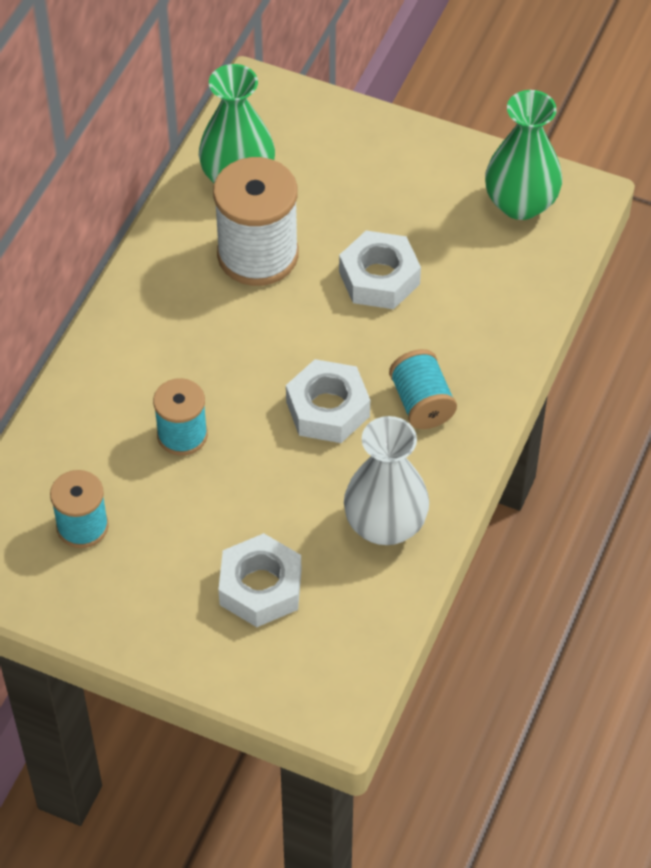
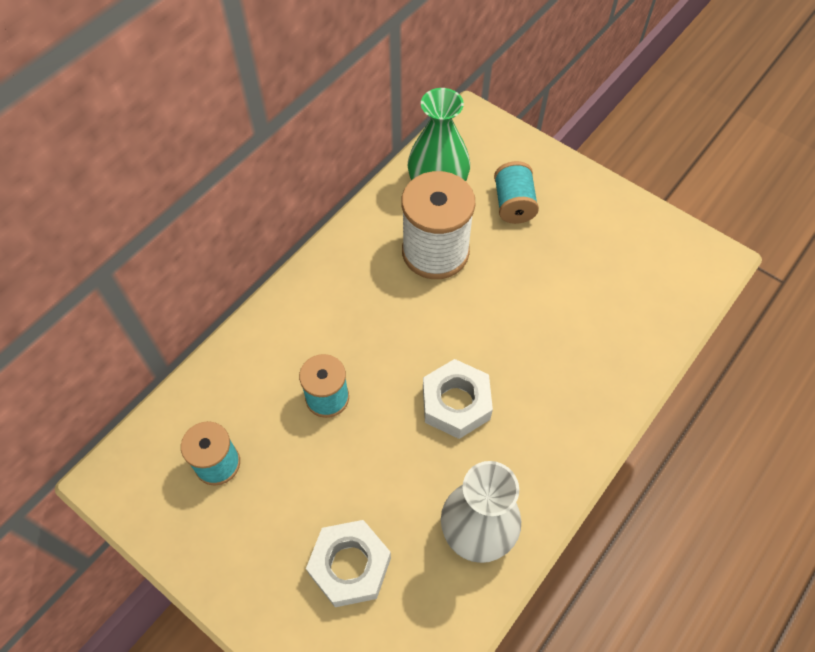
camera: 15 degrees right, 5 degrees up
white nut [339,231,421,309] -> none
turquoise spool [389,349,457,429] -> turquoise spool moved to [494,161,539,224]
green vase [485,90,562,220] -> none

